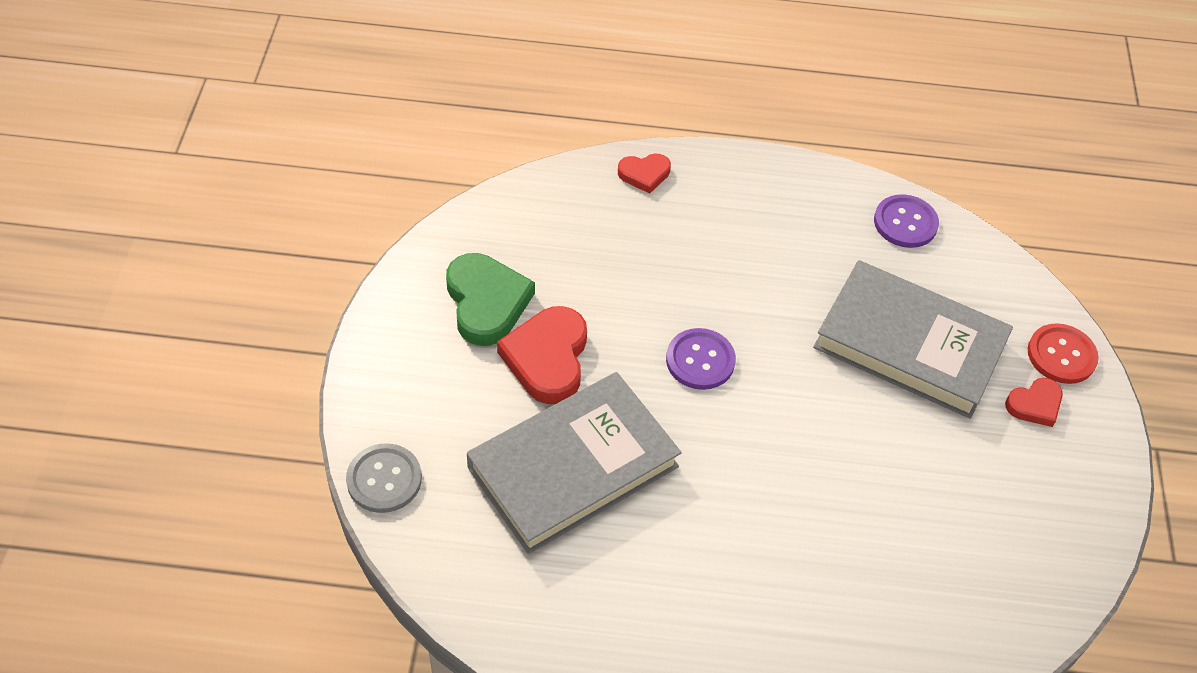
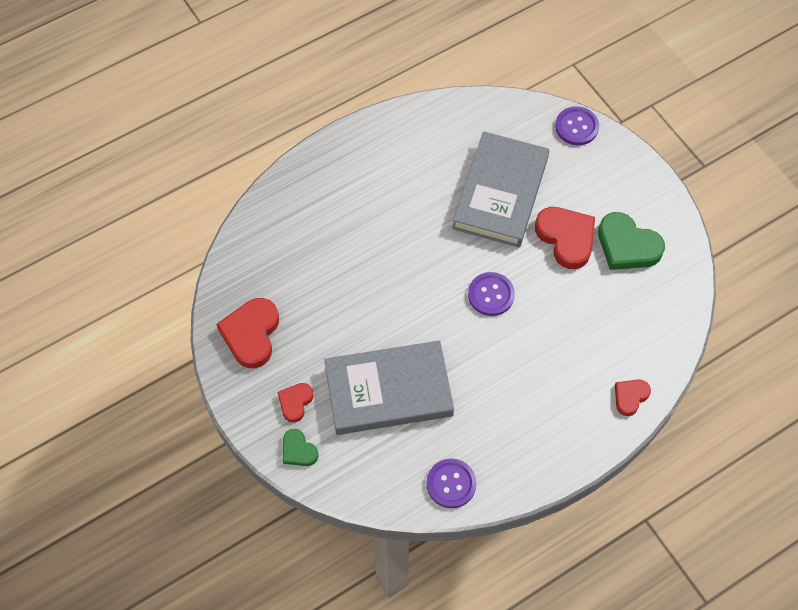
camera: 145 degrees right, 10 degrees up
grey button [346,443,422,513] -> purple button [555,106,599,145]
red button [1028,323,1099,384] -> green heart [283,429,319,466]
none -> red heart [216,298,279,368]

